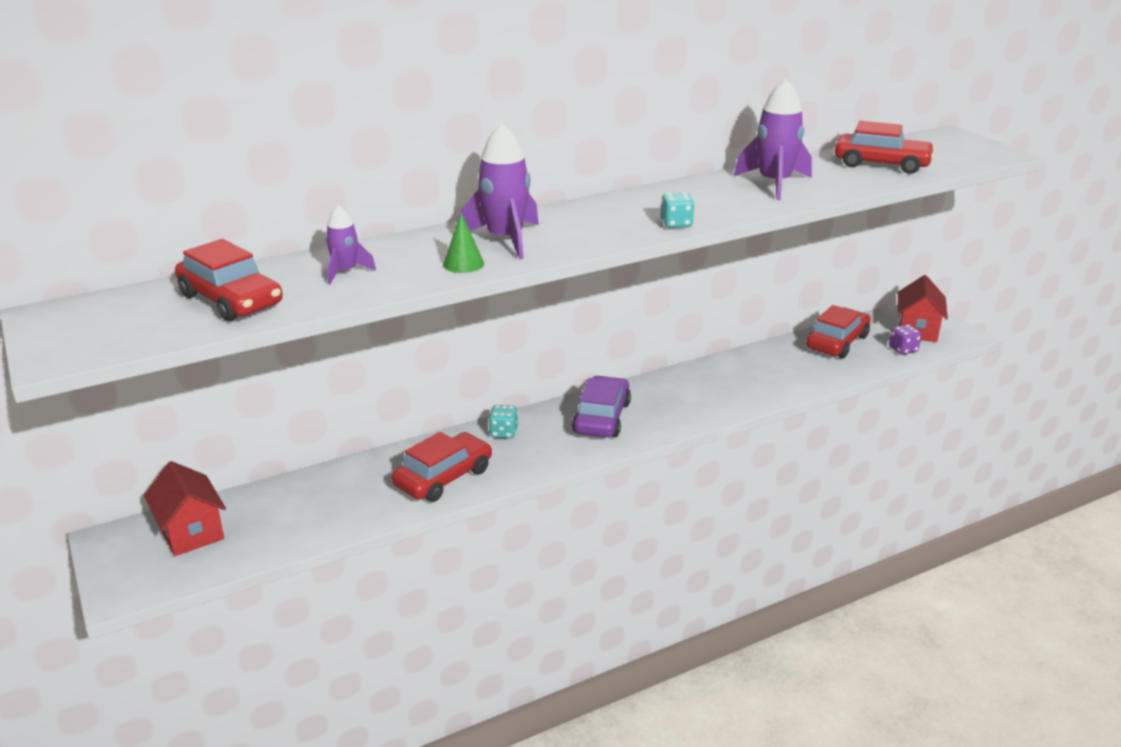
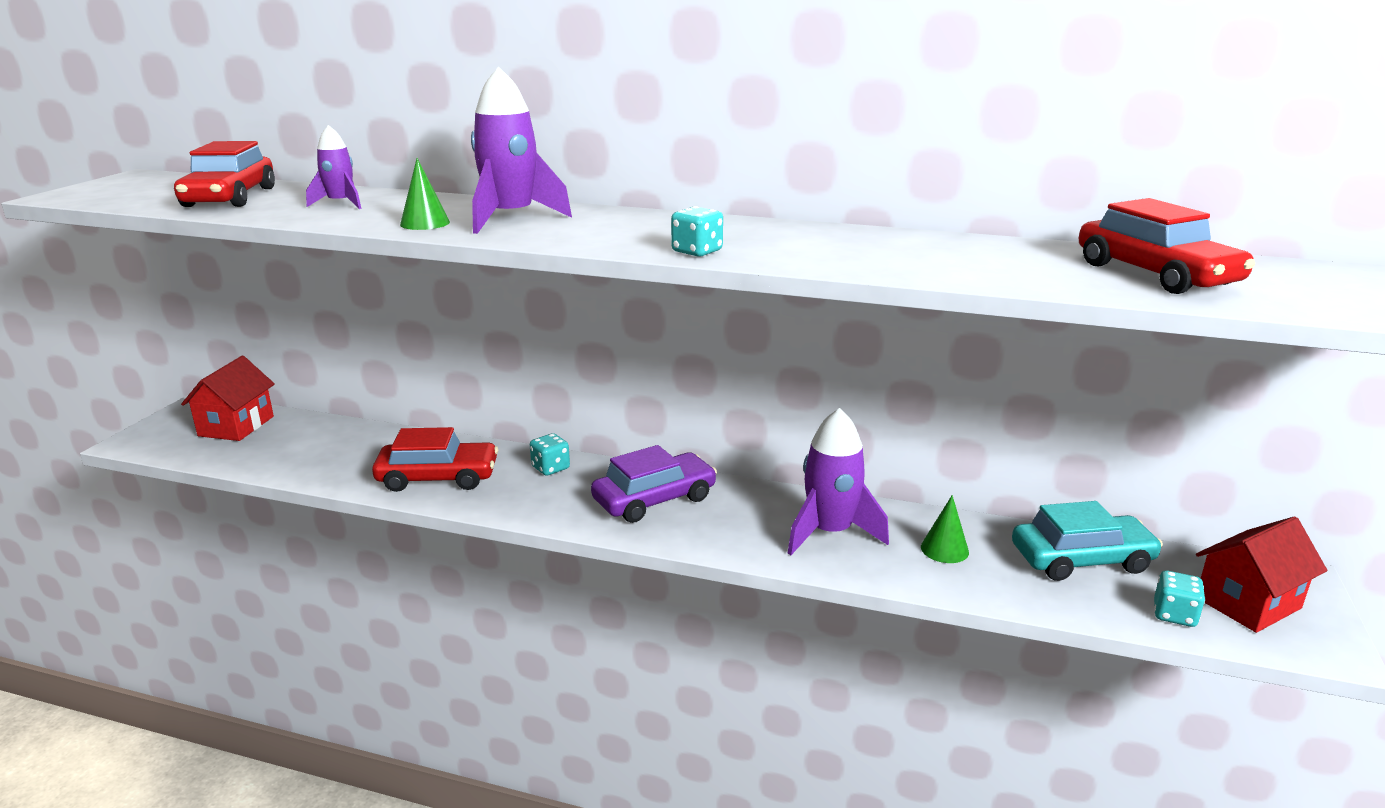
camera: 45 degrees right, 5 degrees down
purple rocket [734,79,812,200] -> purple rocket moved to [788,408,889,555]
red car [806,305,871,358] -> turquoise car [1012,501,1163,581]
purple dice [889,324,922,355] -> turquoise dice [1154,571,1205,627]
none -> green cone [921,495,969,563]

